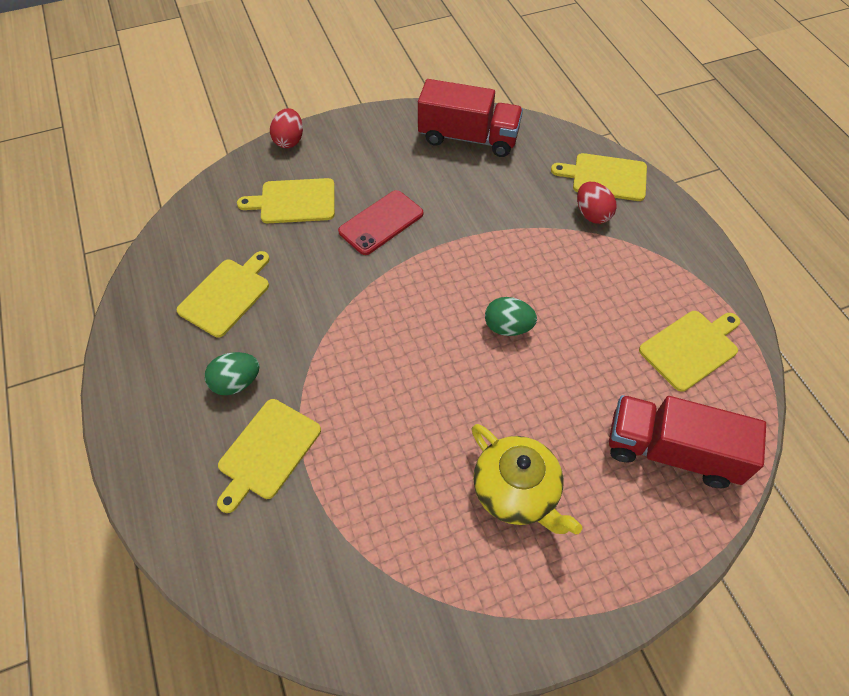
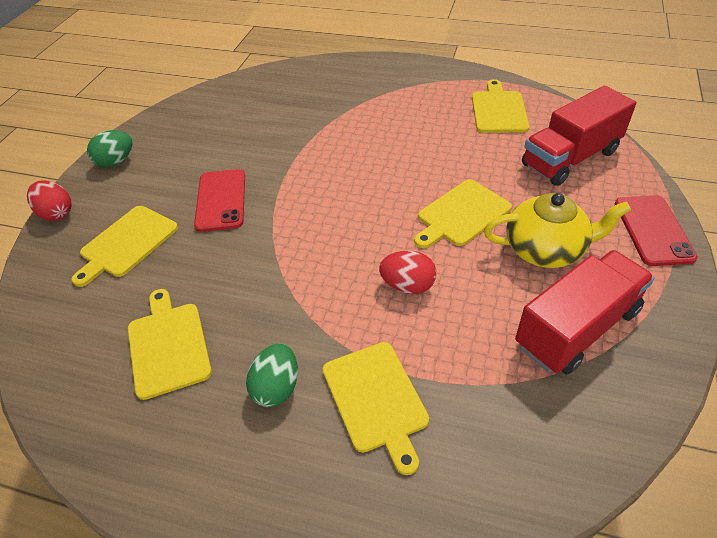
camera: 50 degrees left, 10 degrees down
red truck [418,79,523,157] -> red truck moved to [515,250,655,374]
green egg [485,297,537,336] -> green egg moved to [87,130,132,167]
yellow cutting board [551,153,647,201] -> yellow cutting board moved to [414,179,512,248]
red egg [577,182,617,224] -> red egg moved to [379,251,437,294]
none -> red phone [615,195,698,266]

